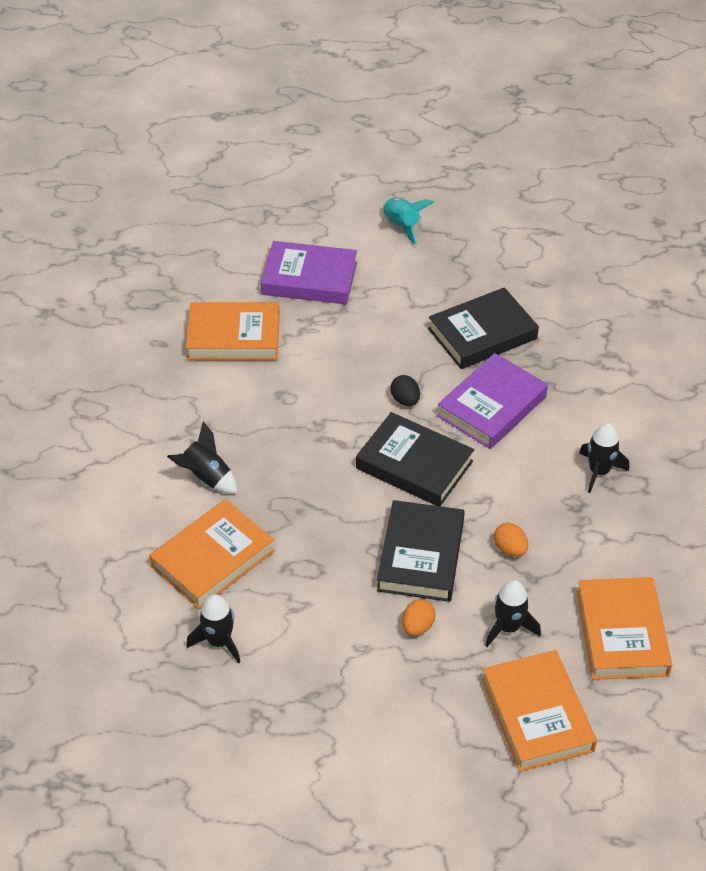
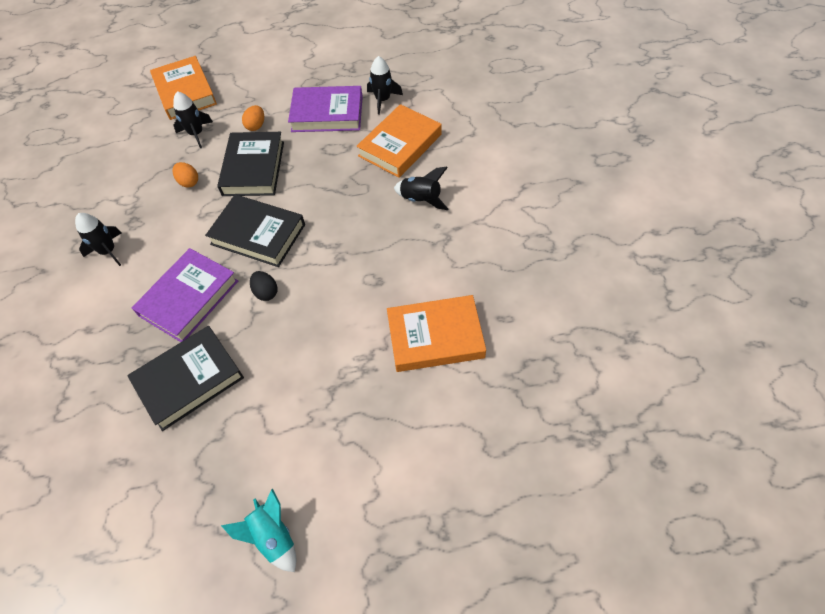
camera: 175 degrees right, 10 degrees up
purple book [261,241,357,304] -> purple book moved to [288,86,363,132]
orange book [577,577,672,680] -> none

